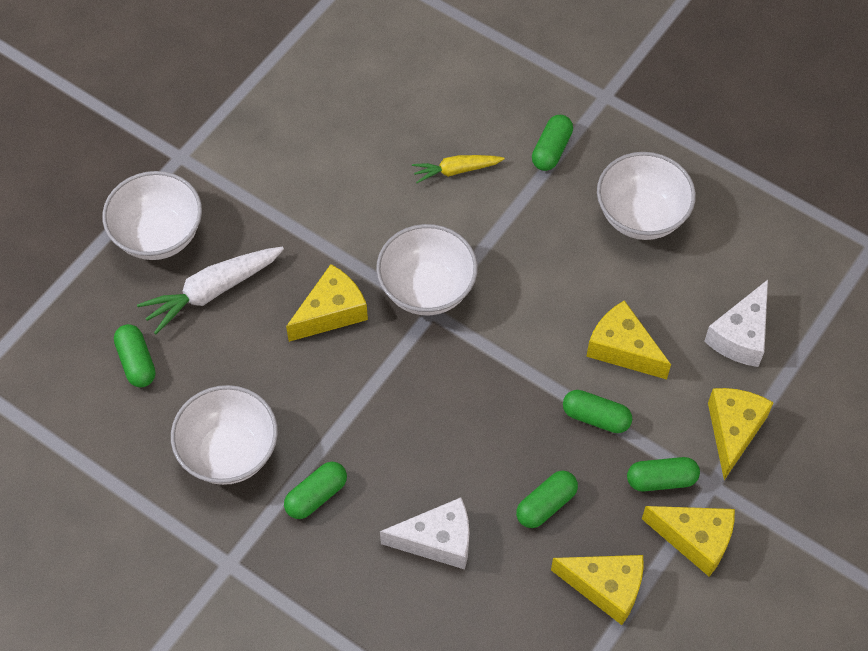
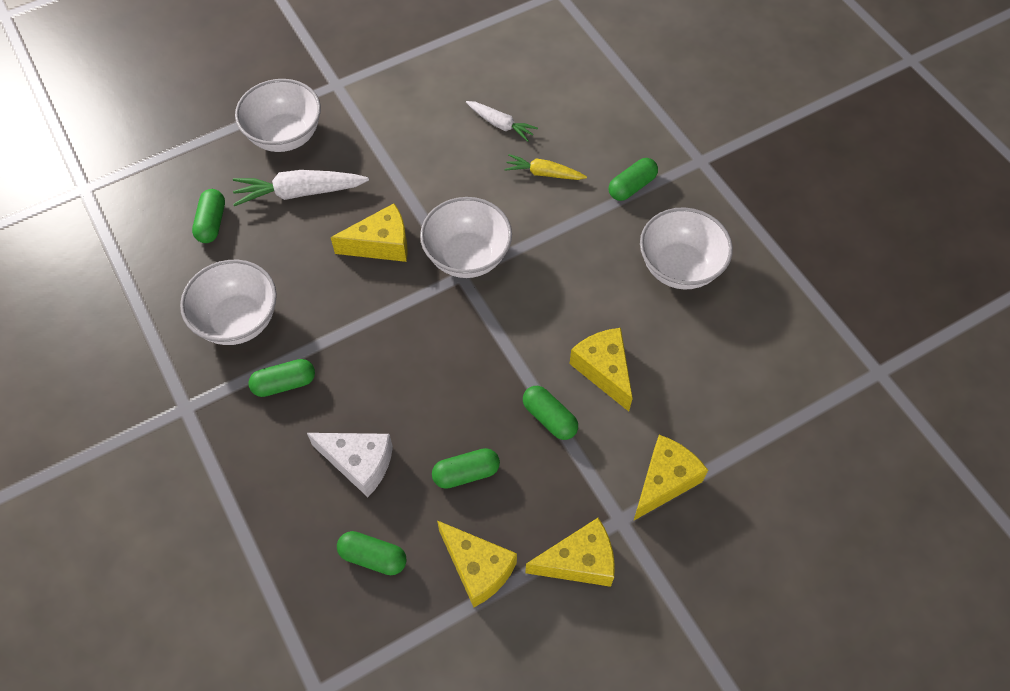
camera: 25 degrees right, 0 degrees up
green capsule [627,457,700,491] -> green capsule moved to [337,531,407,575]
yellow cheese [642,506,735,577] -> yellow cheese turned 60 degrees counterclockwise [525,518,615,587]
white cheese [704,280,768,367] -> none
none -> white carrot [466,101,538,142]

